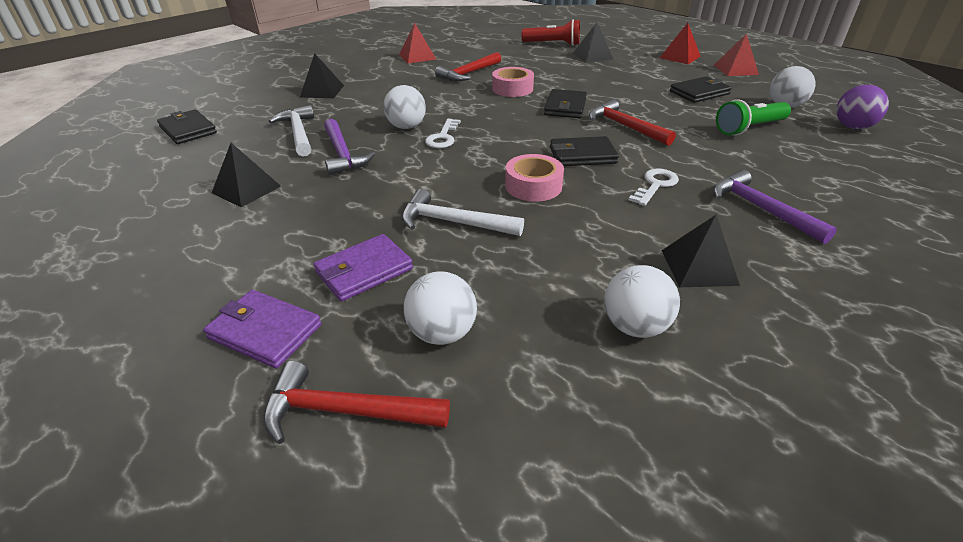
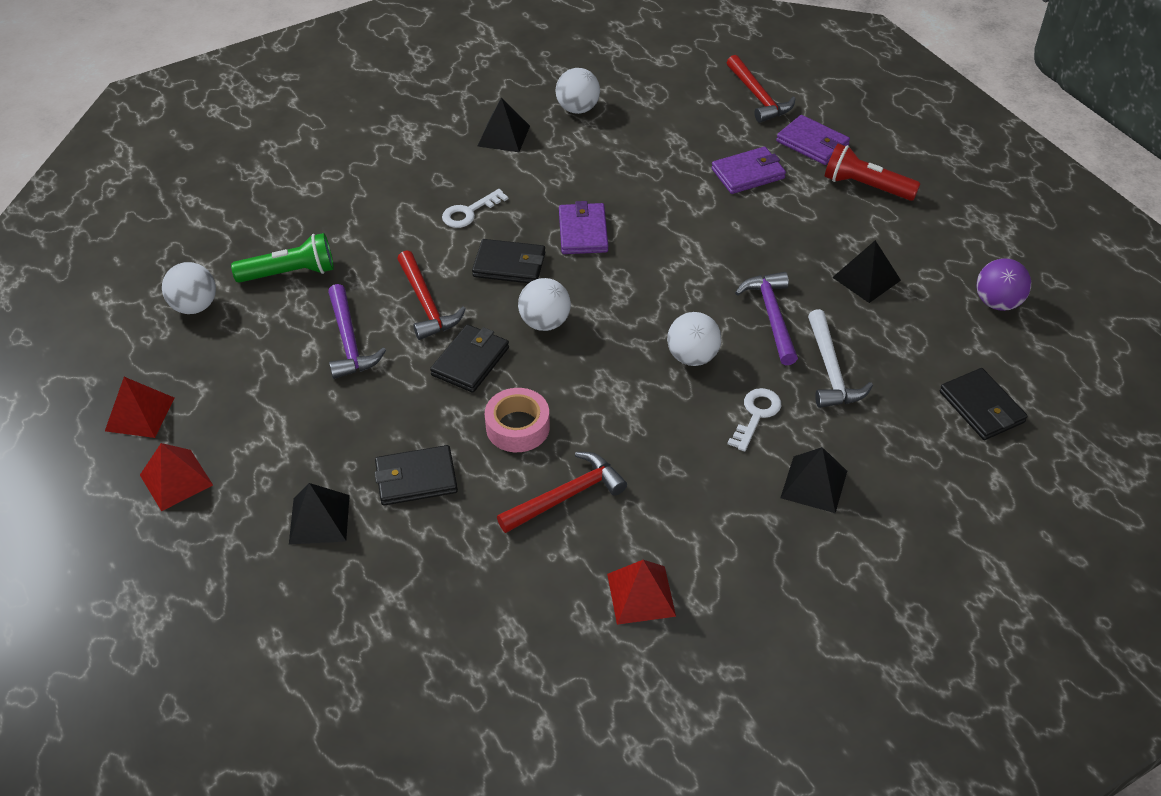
camera: 165 degrees left, 10 degrees up
red hammer [263,361,450,444] -> red hammer turned 45 degrees clockwise [727,55,795,123]
white hammer [402,189,524,236] -> none
white ball [404,272,477,345] -> white ball moved to [518,278,571,331]
white key [425,119,461,148] -> white key moved to [727,388,781,451]
pink tape [505,154,564,202] -> purple wallet [559,201,608,254]
red flashlight [522,19,580,46] -> red flashlight moved to [825,143,921,201]
black wallet [670,76,732,103] -> black wallet moved to [375,445,458,506]
purple hammer [713,170,837,244] -> purple hammer moved to [328,284,386,379]
purple ball [836,85,889,129] -> purple ball moved to [977,258,1031,311]

